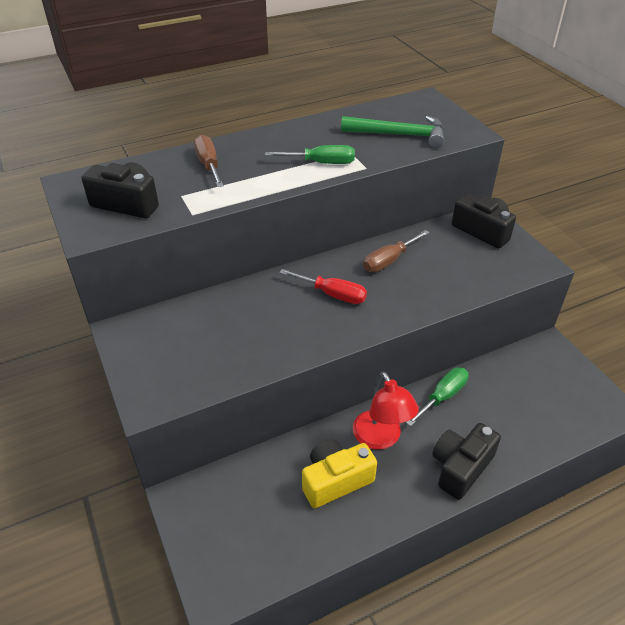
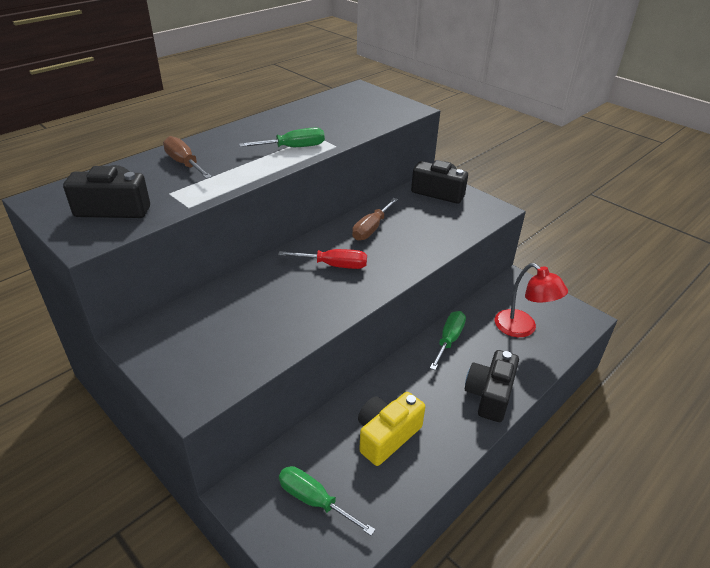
camera: 20 degrees left, 5 degrees down
green hammer [341,116,444,148] -> none
red lamp [353,372,419,450] -> red lamp moved to [495,263,568,337]
none -> green screwdriver [279,466,375,536]

